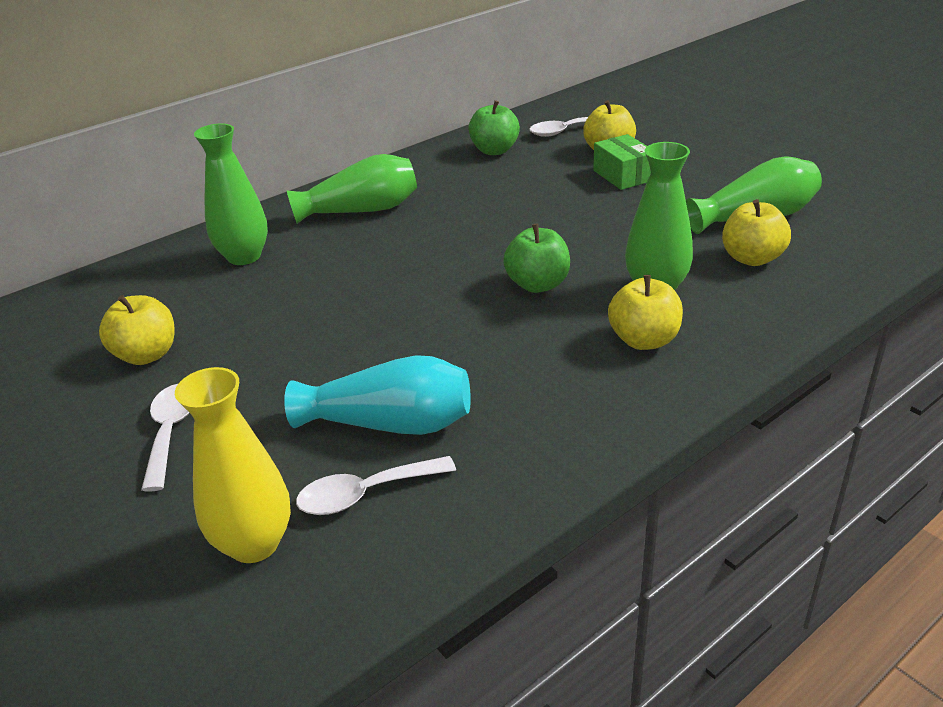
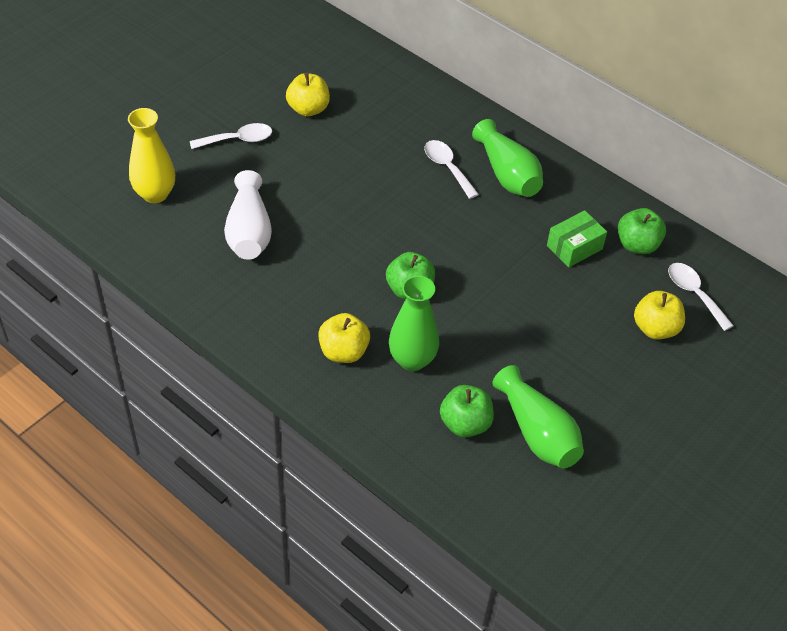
camera: 75 degrees right, 15 degrees up
green vase [194,124,268,265] -> none
turquoise vase [284,355,471,435] -> white vase [224,170,272,260]
white spoon [296,456,456,515] -> white spoon moved to [424,140,479,199]
green box [593,134,651,190] -> green box moved to [547,210,607,267]
yellow apple [722,199,791,266] -> green apple [440,385,494,437]

